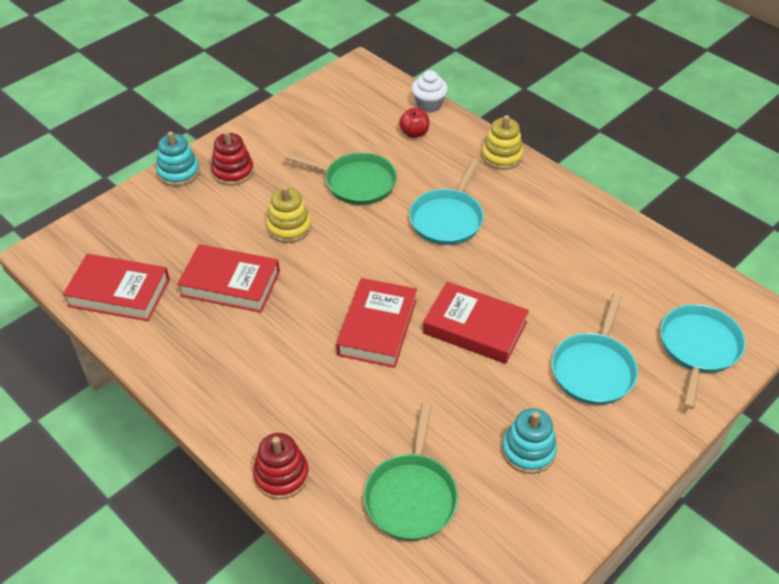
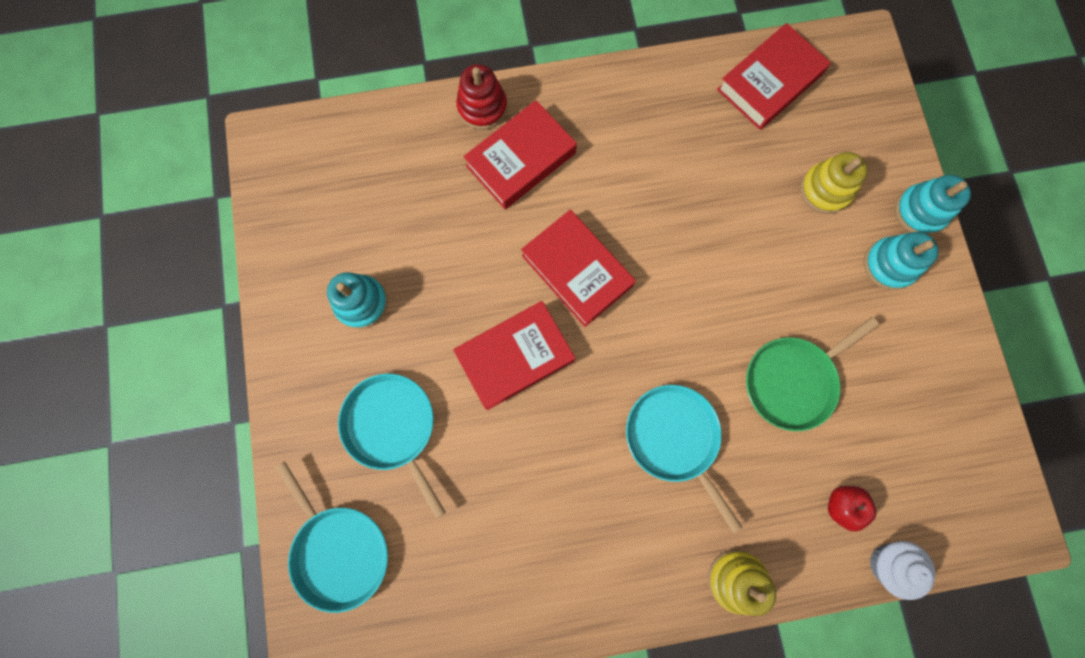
camera: 125 degrees right, 30 degrees up
red book [177,244,280,313] -> red book moved to [463,100,577,209]
red stacking toy [211,131,254,186] -> turquoise stacking toy [864,232,939,290]
yellow stacking toy [266,186,311,243] -> yellow stacking toy moved to [800,152,868,214]
green pan [363,403,459,541] -> none

